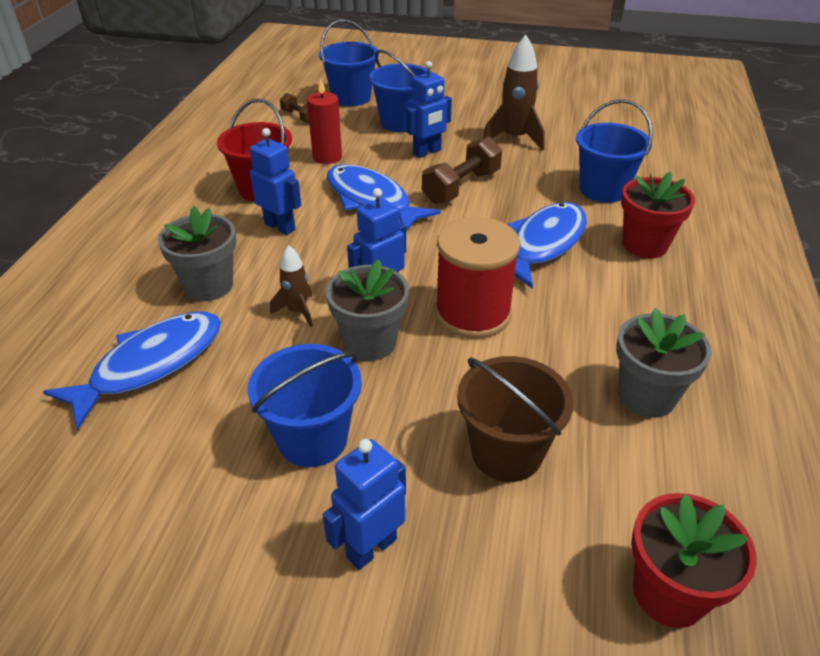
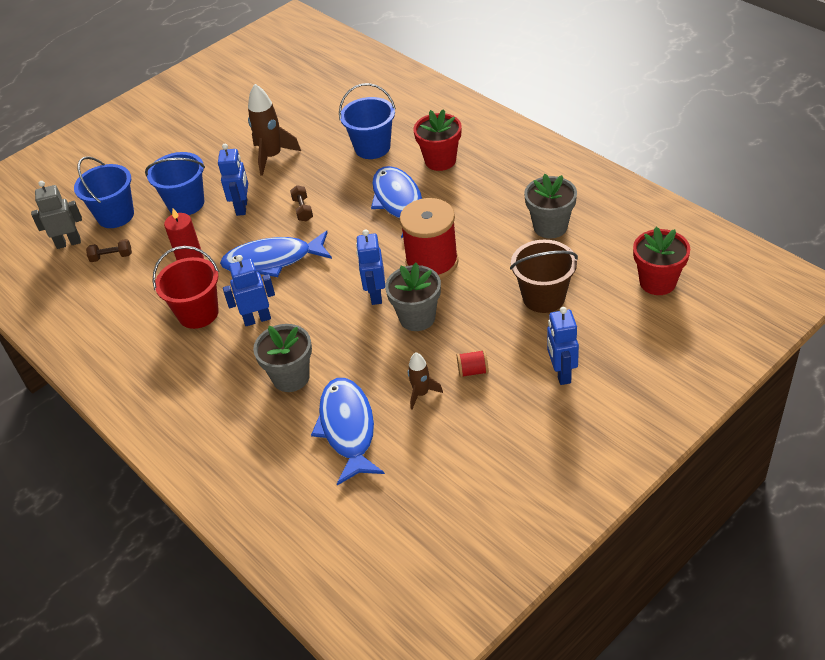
camera: 50 degrees left, 5 degrees up
blue bucket [248,344,362,467] -> red spool [457,350,489,378]
brown rocket [270,245,313,327] -> brown rocket moved to [408,352,443,409]
brown dumbbell [422,137,502,204] -> brown dumbbell [290,185,313,222], size x0.55
none -> grey robot [31,181,82,249]

